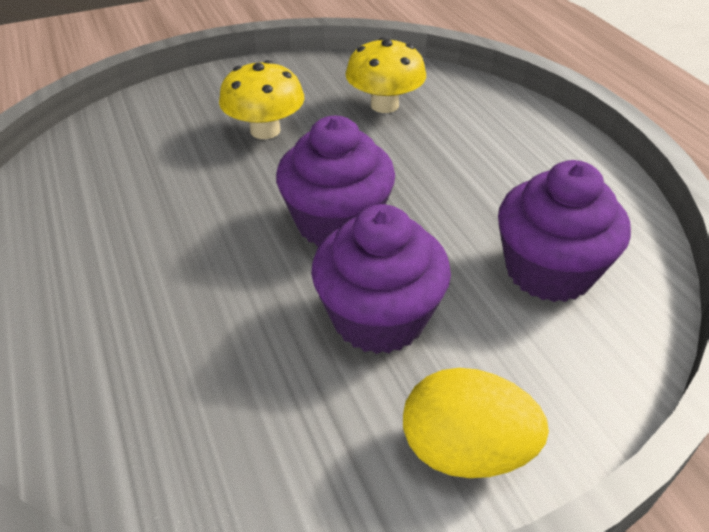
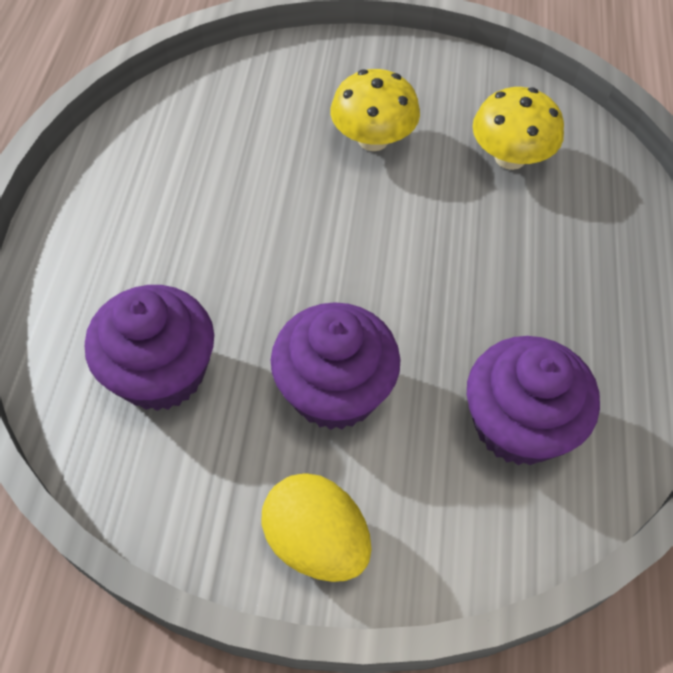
camera: 30 degrees right, 15 degrees up
purple cupcake [276,116,395,246] -> purple cupcake moved to [85,285,214,411]

